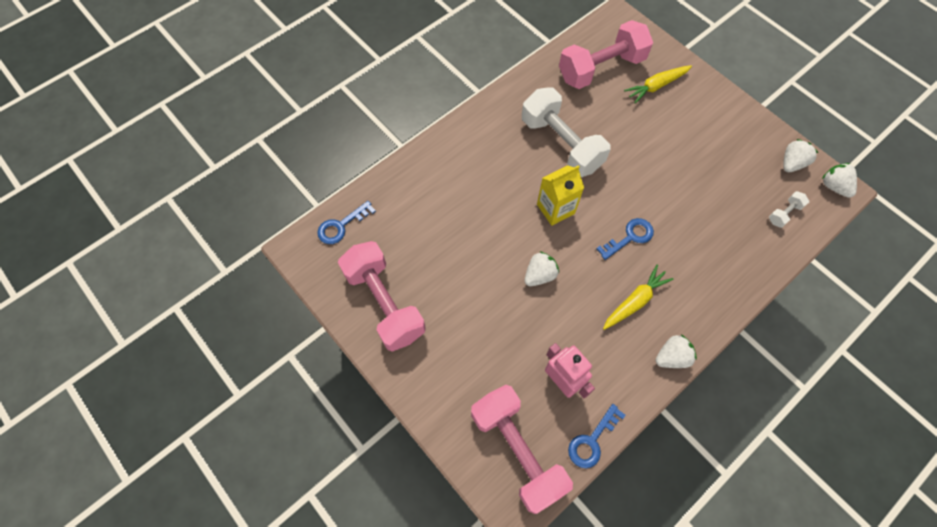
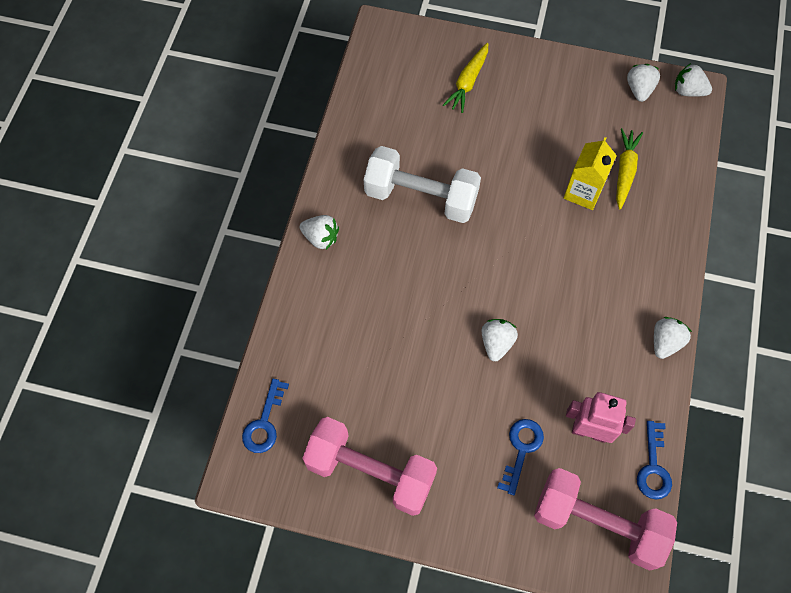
camera: 35 degrees left, 0 degrees up
yellow carton [537,165,584,226] -> yellow carton moved to [564,137,617,210]
pink dumbbell [559,20,653,89] -> none
blue key [596,218,654,260] -> blue key moved to [497,419,544,495]
yellow carrot [603,265,673,330] -> yellow carrot moved to [616,128,643,210]
white dumbbell [769,191,809,228] -> none
none -> white strawberry [300,215,339,250]

